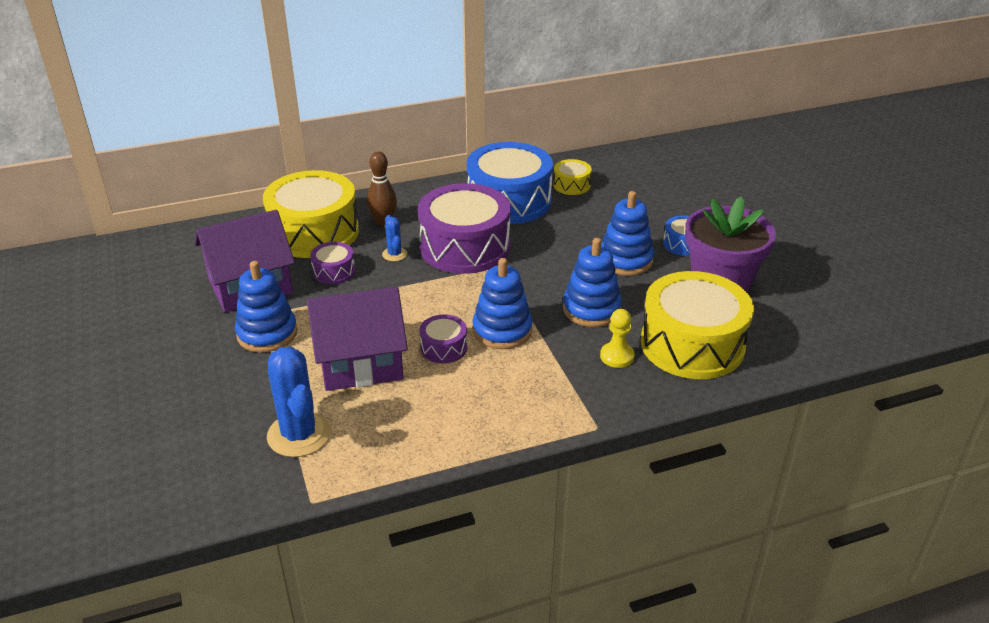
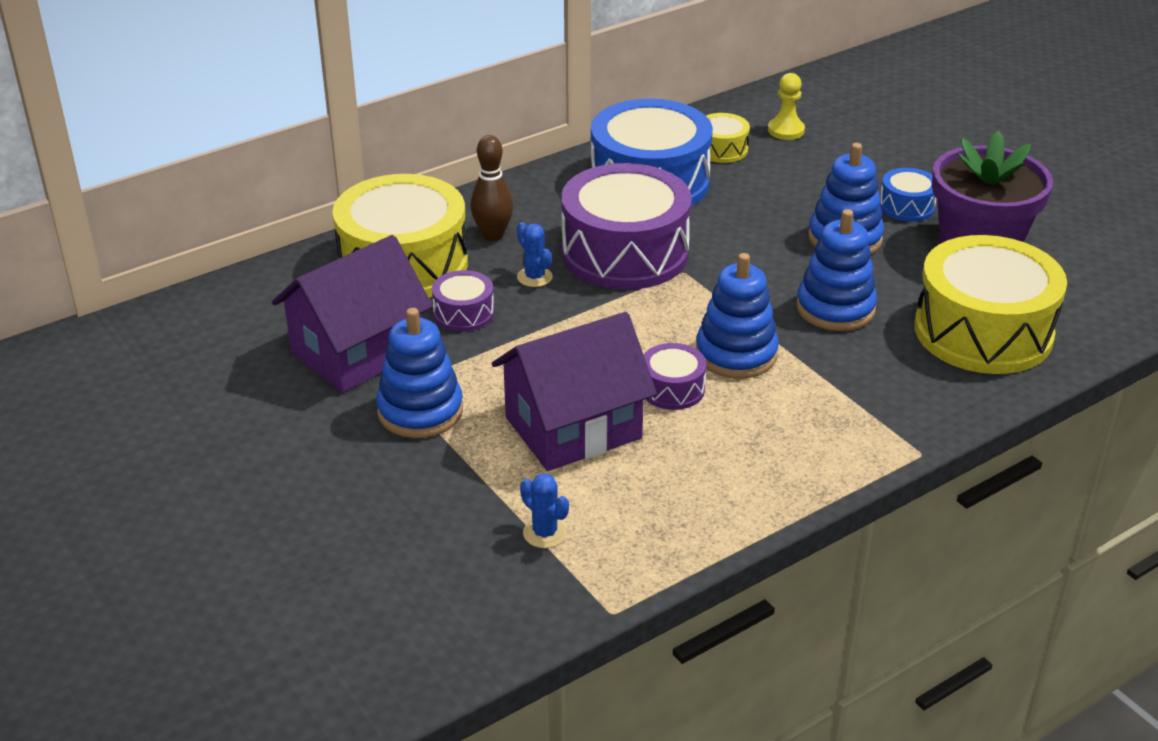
camera: 15 degrees left, 0 degrees up
blue cactus [267,347,331,457] -> blue cactus [520,473,569,548], size x0.50
yellow pawn [600,309,635,368] -> yellow pawn moved to [768,73,805,140]

